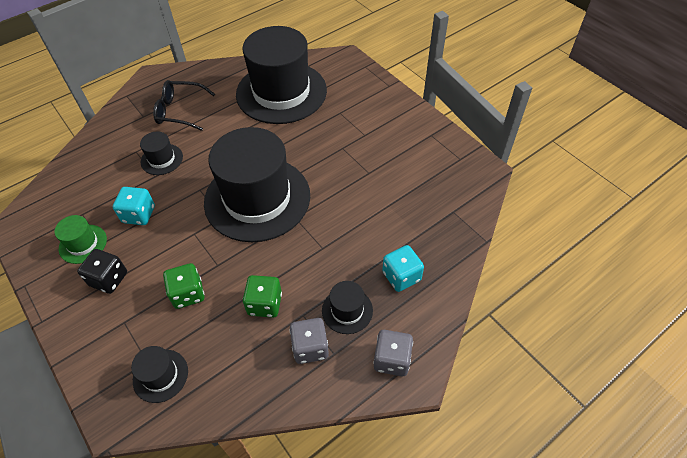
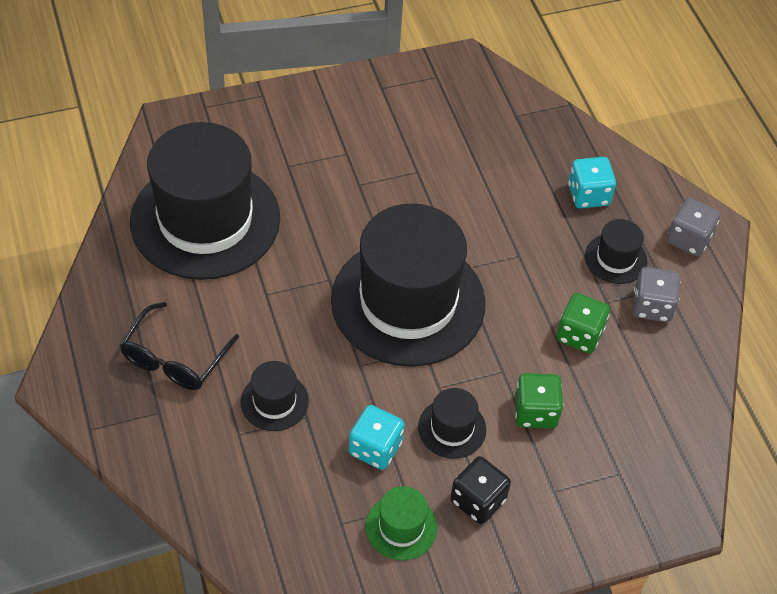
camera: 75 degrees left, 0 degrees up
black hat [131,346,188,403] -> black hat moved to [418,388,486,459]

